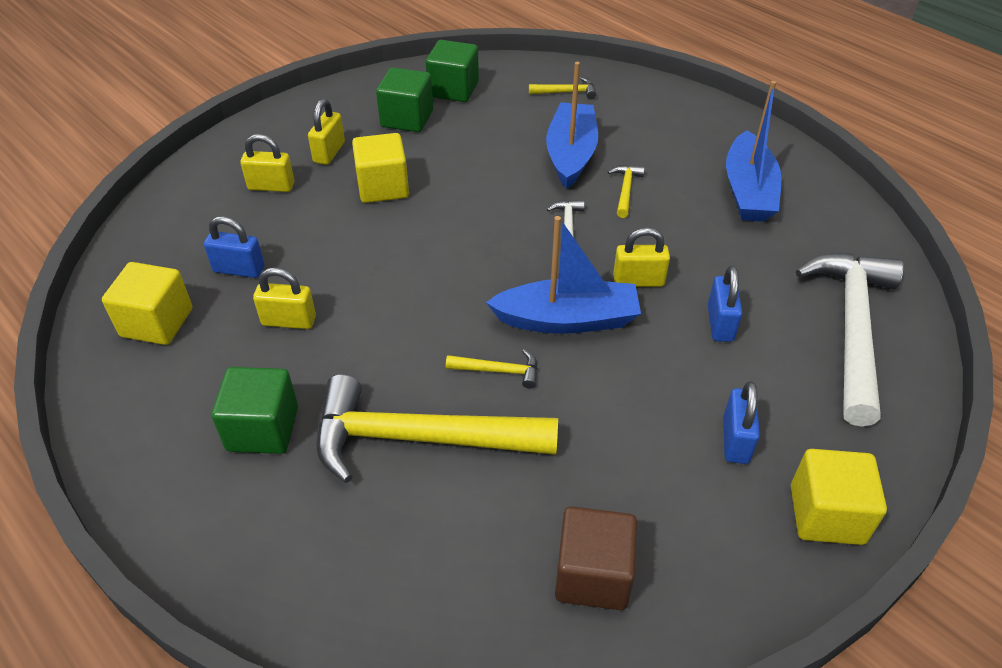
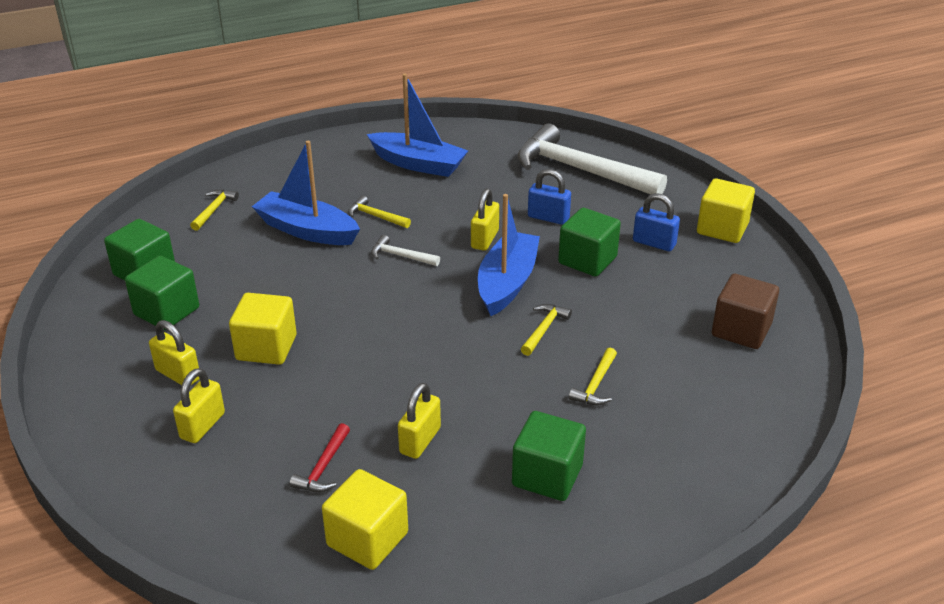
camera: 70 degrees left, 10 degrees down
blue padlock [204,216,265,278] -> red hammer [289,423,350,492]
yellow hammer [317,374,558,483] -> yellow hammer [569,348,617,406], size x0.41
none -> green cube [558,208,621,277]

